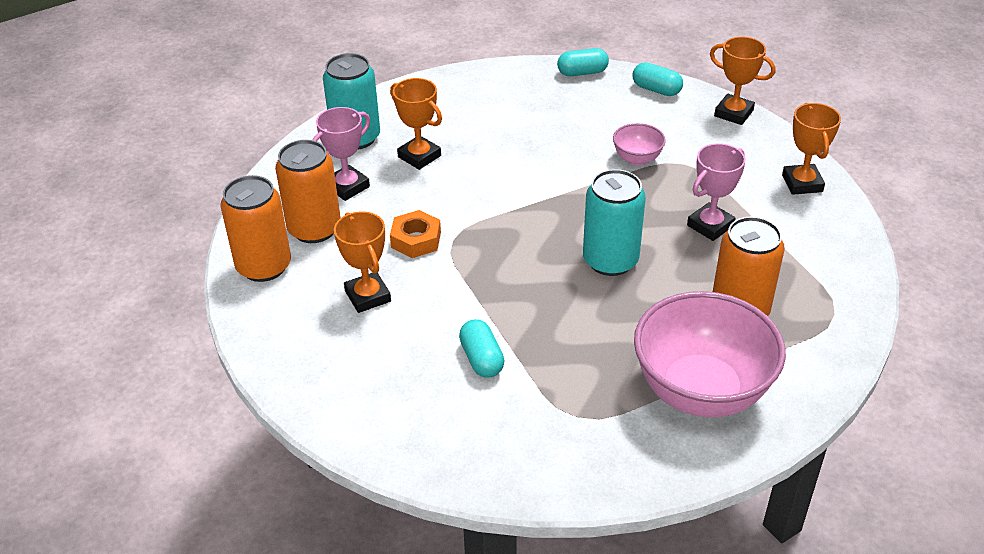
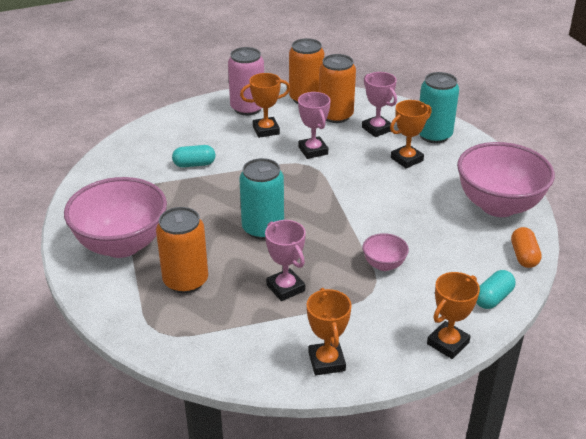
camera: 100 degrees right, 5 degrees down
orange nut [390,210,441,258] -> pink trophy [298,92,331,159]
turquoise capsule [557,48,609,76] -> orange capsule [511,227,542,268]
orange trophy [782,103,841,195] -> orange trophy turned 75 degrees clockwise [307,288,352,375]
none -> pink can [228,47,264,115]
none -> pink bowl [457,142,555,217]

